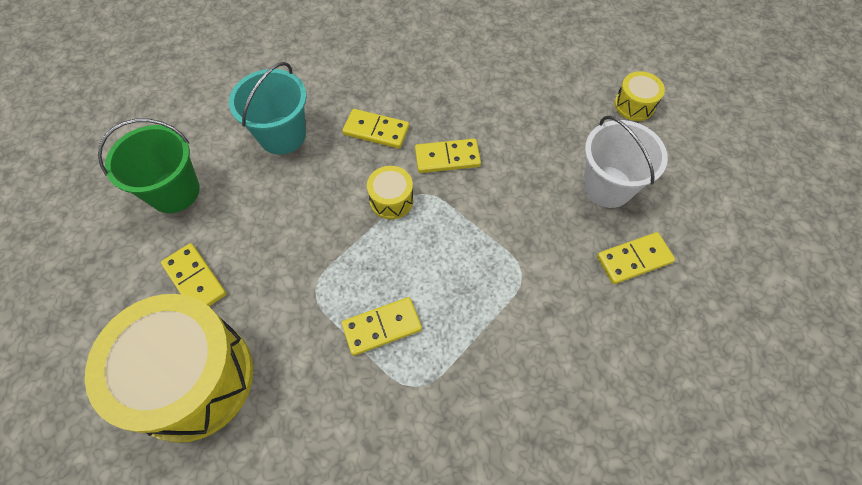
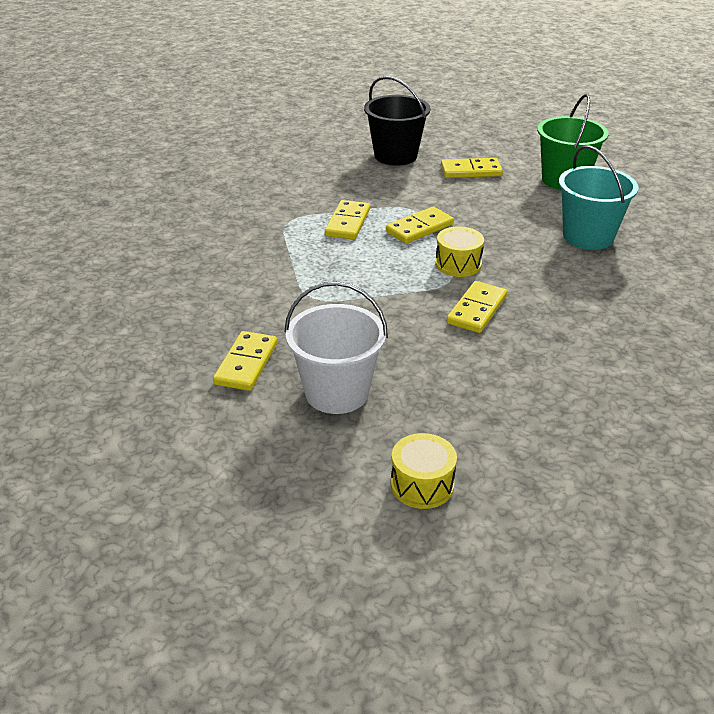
camera: 125 degrees right, 25 degrees down
yellow drum [85,294,253,443] -> black bucket [364,76,430,166]
yellow domino [343,109,409,149] -> yellow domino moved to [386,206,454,244]

